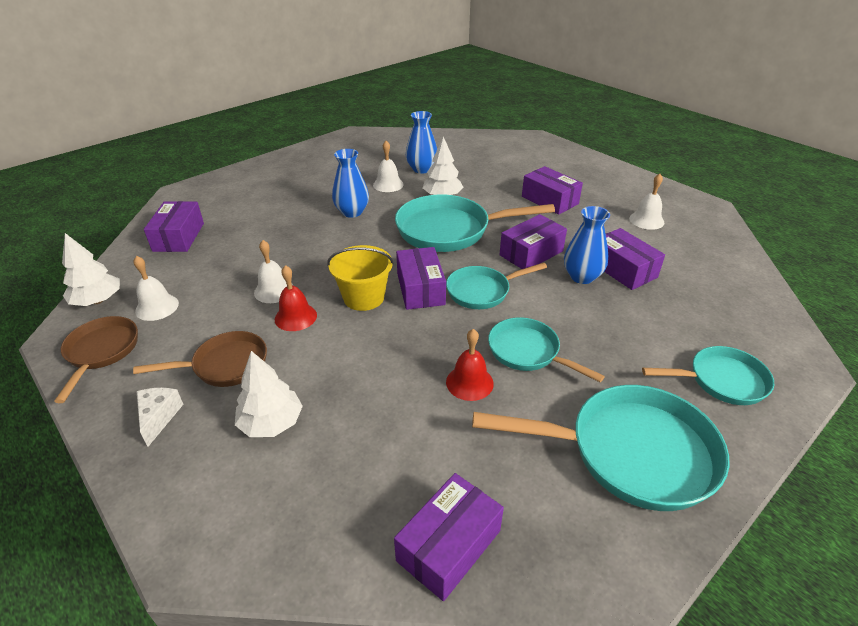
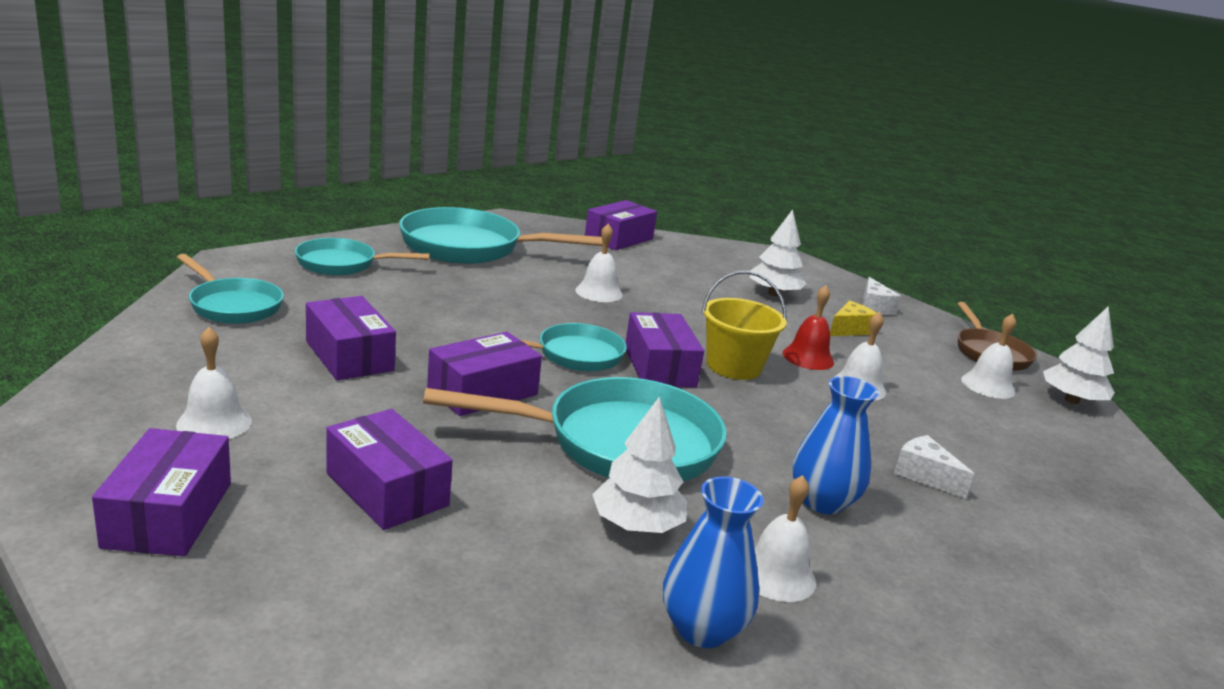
camera: 175 degrees right, 15 degrees down
brown pan [133,331,267,387] -> yellow cheese [830,301,876,336]
purple box [144,201,204,252] -> purple box moved to [92,428,231,556]
red bell [446,329,494,401] -> white bell [575,224,623,302]
turquoise pan [488,317,605,382] -> turquoise pan moved to [177,254,284,324]
blue vase [564,206,610,284] -> none
none -> white cheese [894,435,974,499]

